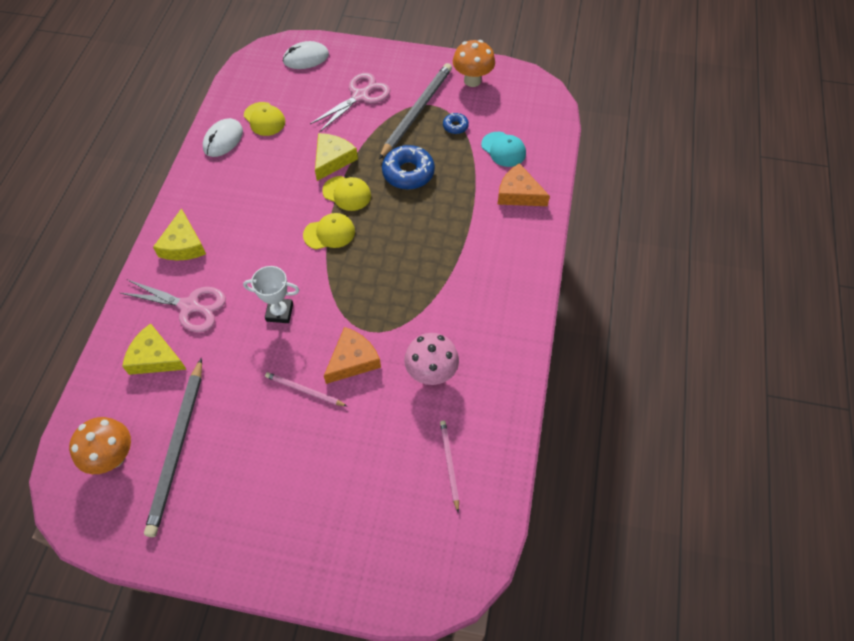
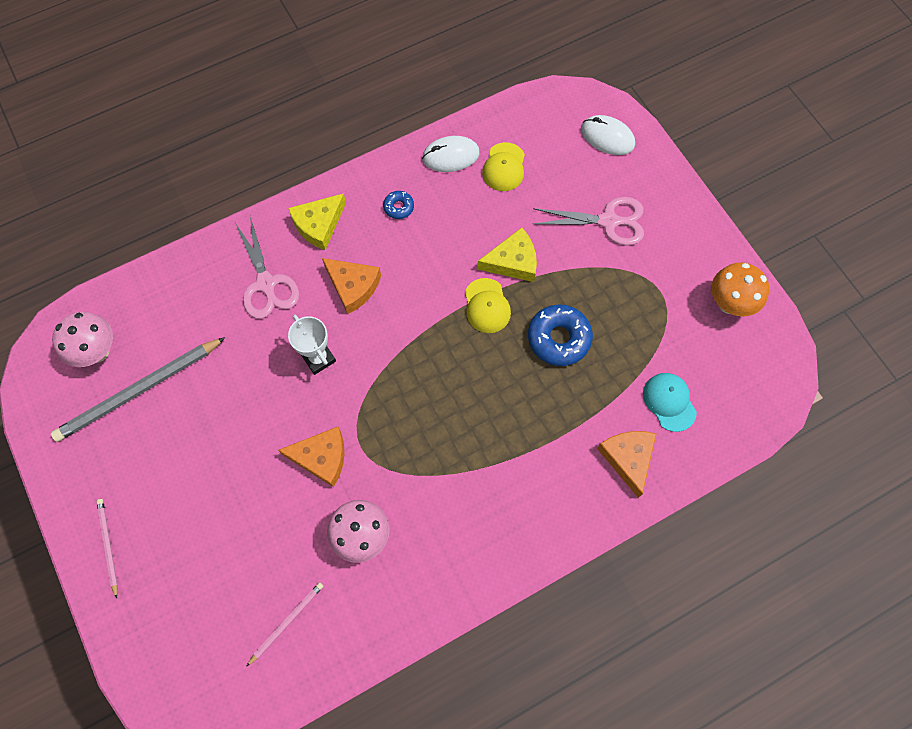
camera: 50 degrees right, 10 degrees up
orange mushroom [69,417,131,474] -> pink mushroom [52,312,113,367]
yellow cheese [122,323,187,375] -> none
pink pencil [265,372,347,406] -> pink pencil moved to [97,499,118,599]
yellow cap [303,213,355,250] -> none
grey pencil [379,63,452,159] -> none
blue donut [443,113,469,134] -> blue donut moved to [383,191,414,219]
turquoise cap [481,132,526,167] -> turquoise cap turned 150 degrees clockwise [643,373,697,432]
none -> orange cheese [322,258,381,314]

